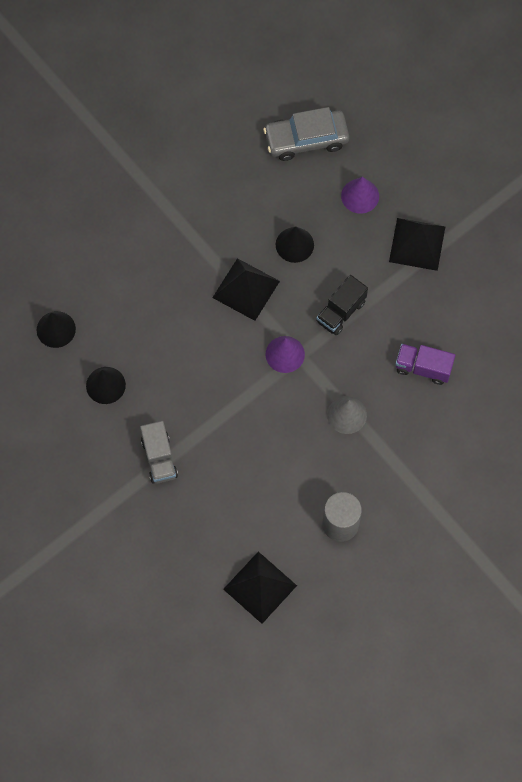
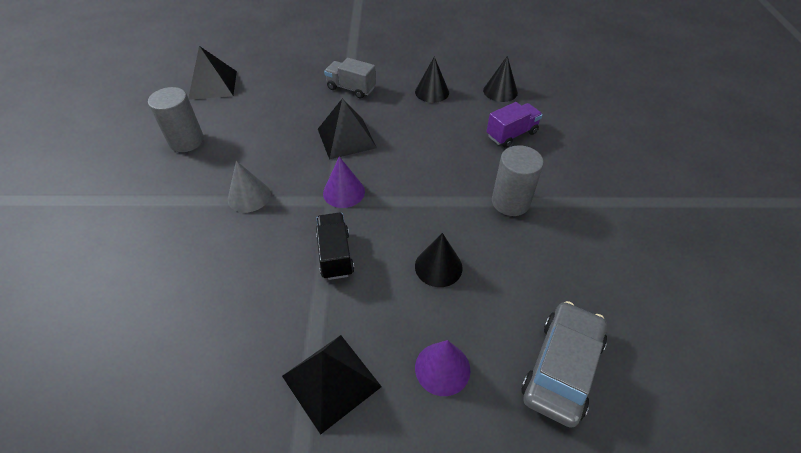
camera: 130 degrees right, 20 degrees down
black pyramid [212,258,280,321] -> black pyramid moved to [318,99,377,160]
purple truck [395,344,455,385] -> purple truck moved to [487,102,543,148]
none -> grey cylinder [492,145,544,216]

